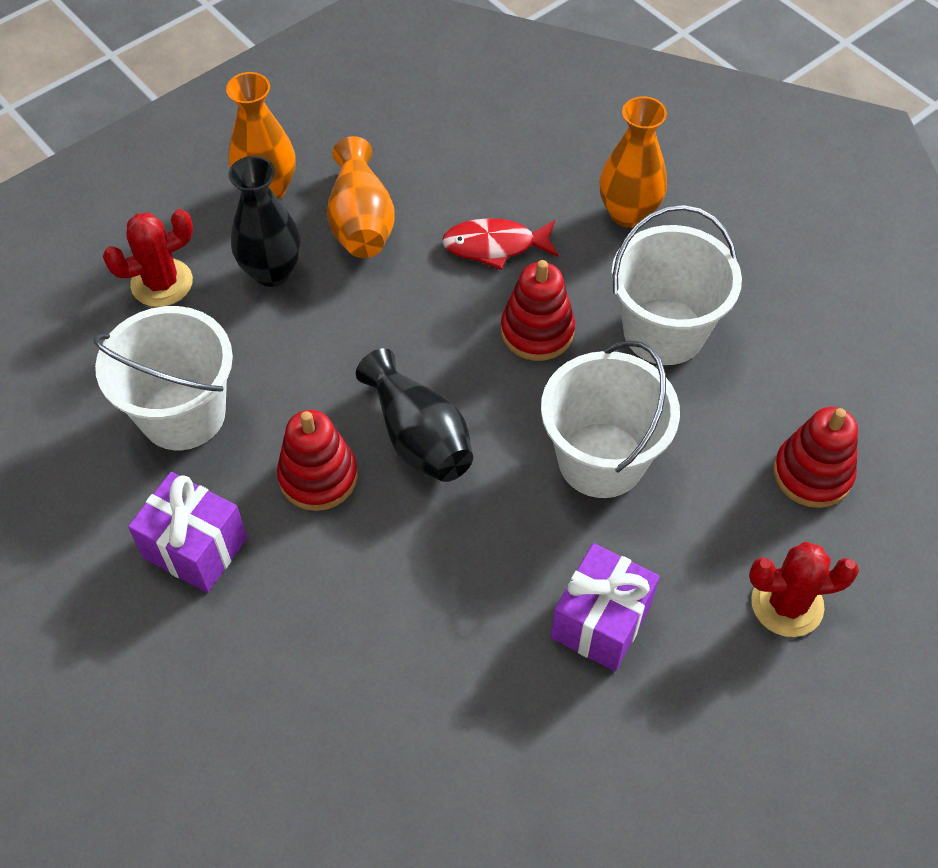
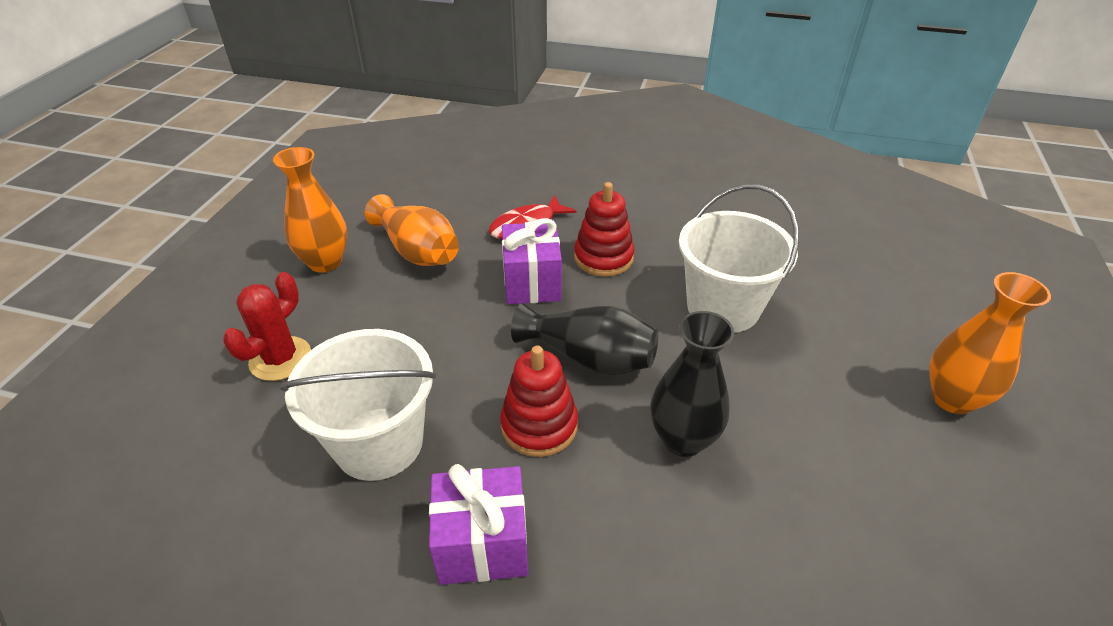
camera: 35 degrees left, 15 degrees down
black vase [228,156,301,287] -> black vase moved to [650,311,734,457]
purple gift [551,543,660,671] -> purple gift moved to [502,218,562,304]
orange vase [599,96,667,228] -> orange vase moved to [929,272,1051,414]
white bucket [611,205,742,365] -> none
red cactus [749,542,859,637] -> none
red stacking toy [774,407,858,508] -> none

